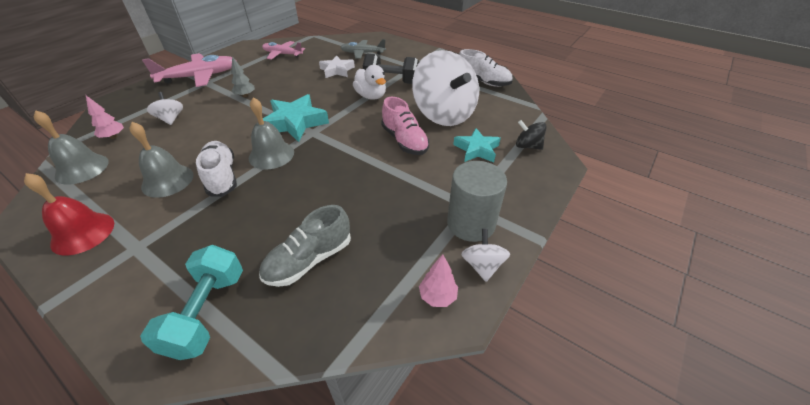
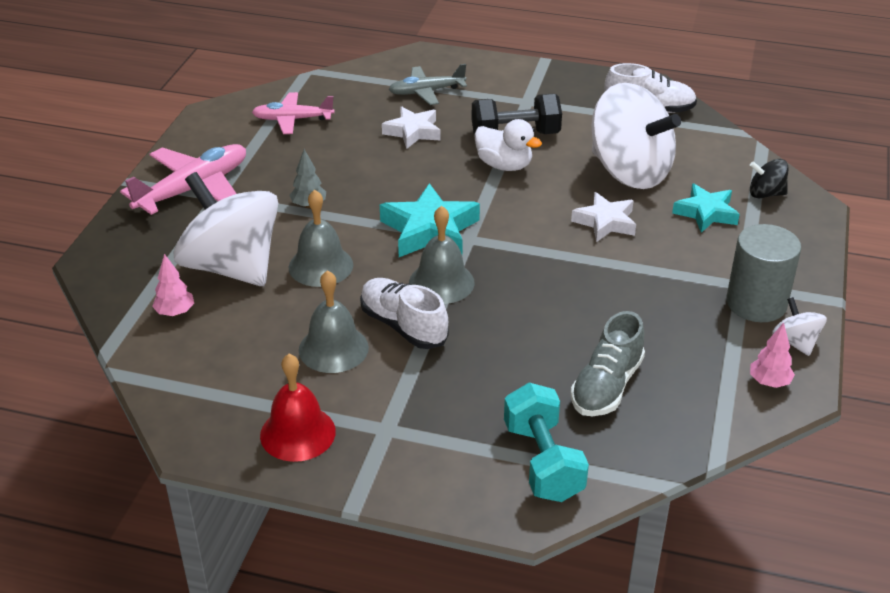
camera: 20 degrees left, 5 degrees down
grey bell [34,110,109,185] -> grey bell moved to [289,190,353,287]
white spinning top [147,92,183,125] -> white spinning top [173,172,278,286], size x2.32
pink shoe [381,97,429,155] -> white star [571,192,636,242]

